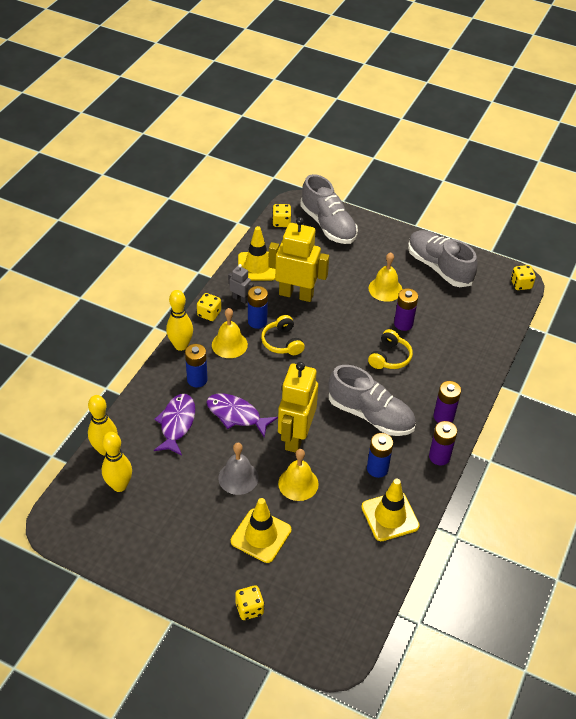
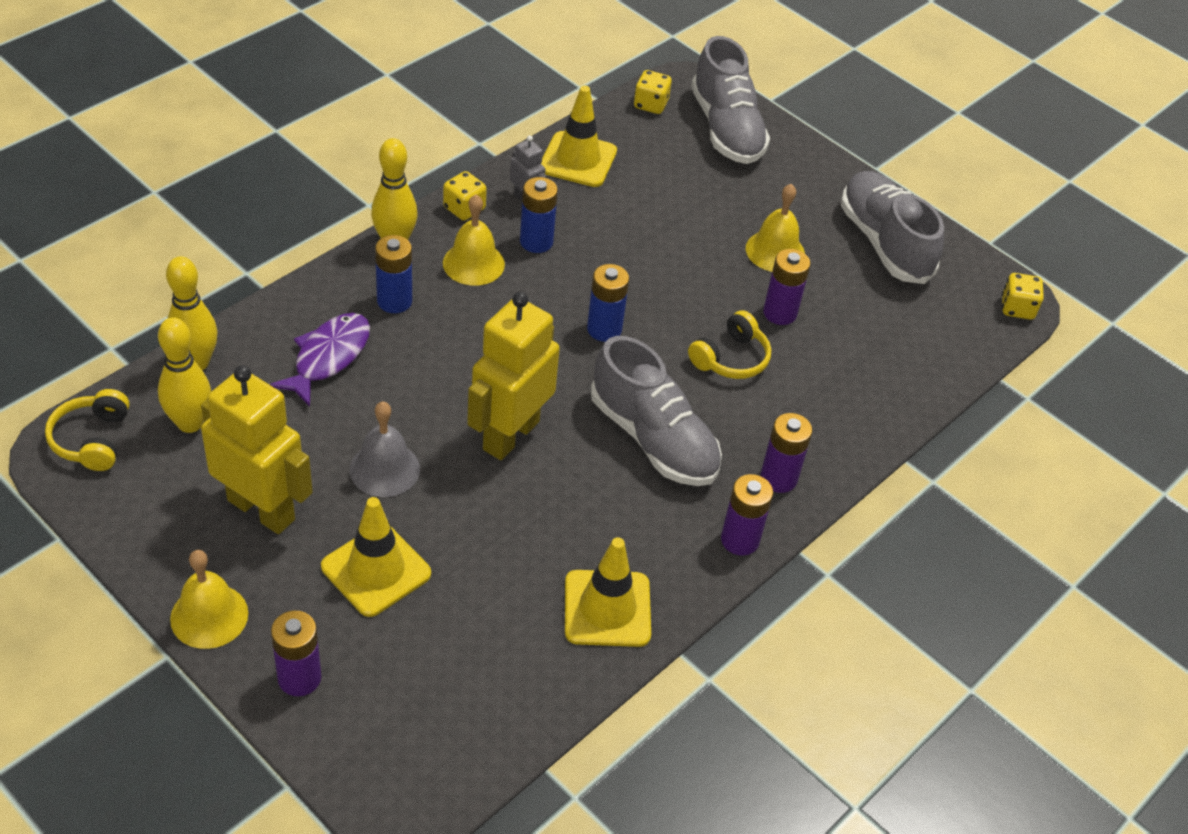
camera: 15 degrees right, 0 degrees up
purple fish [206,394,278,437] -> none
yellow dice [235,585,264,620] -> purple battery [271,611,321,696]
yellow headphones [261,315,305,355] -> yellow headphones moved to [45,389,129,471]
yellow robot [268,217,329,302] -> yellow robot moved to [201,365,313,534]
yellow bell [278,449,318,501] -> yellow bell moved to [170,550,248,649]
blue battery [367,433,393,478] -> blue battery moved to [587,264,629,342]

